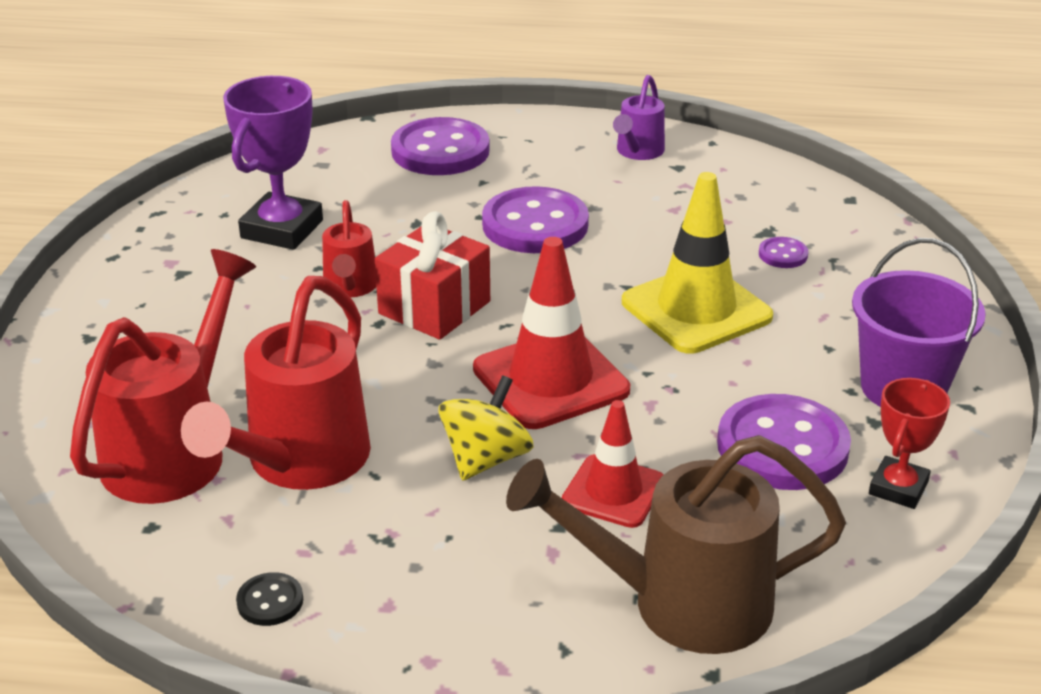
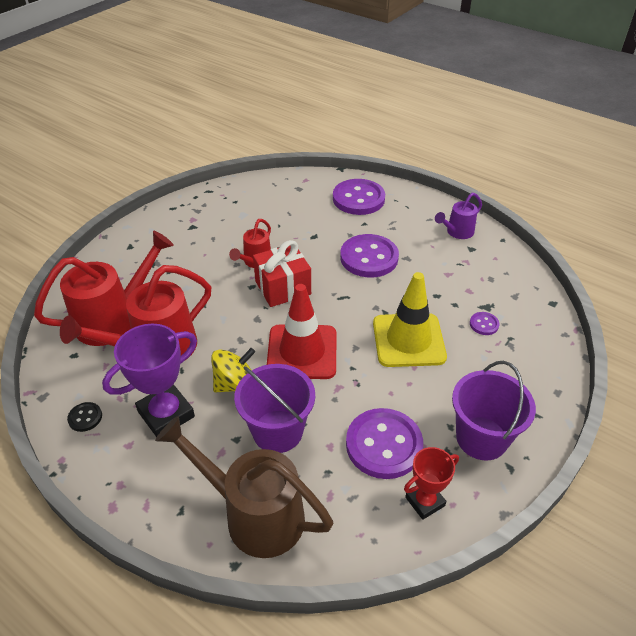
camera: 30 degrees right, 10 degrees up
purple trophy [223,76,323,250] -> purple trophy moved to [102,324,197,437]
red traffic cone [562,400,663,528] -> purple bucket [234,364,315,453]

